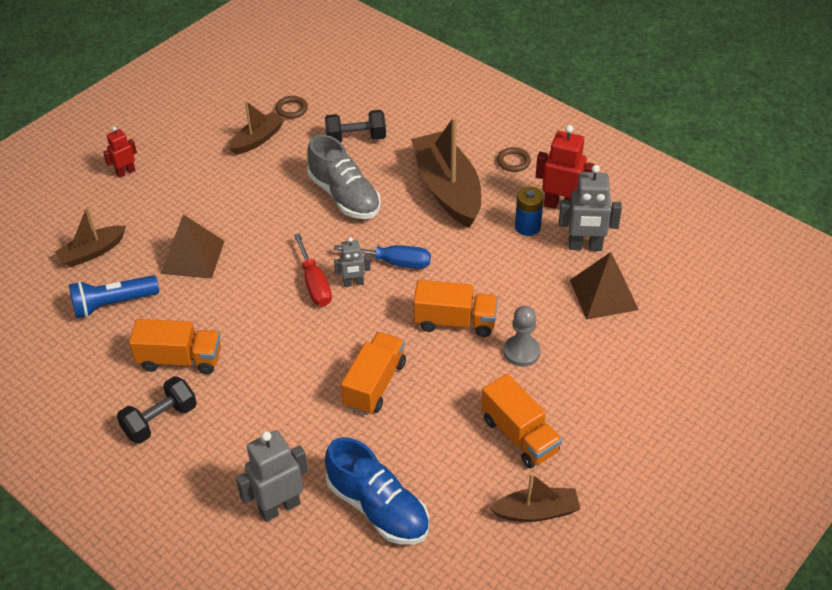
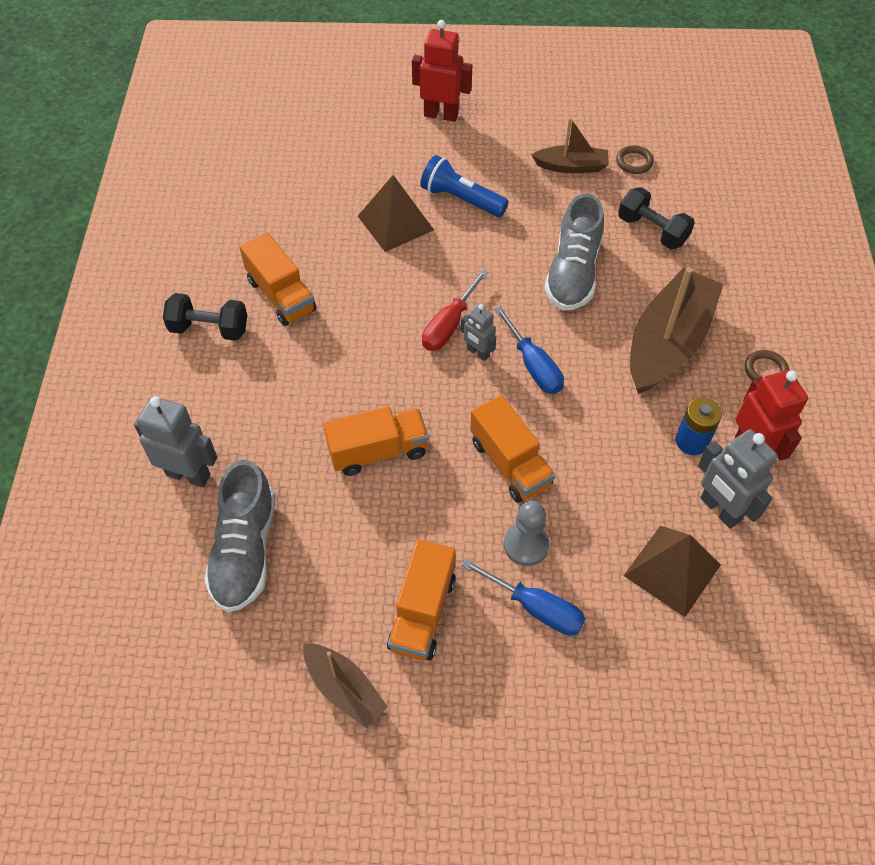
camera: 50 degrees right, 10 degrees up
brown boat [55,207,126,267] -> none
blue flashlight [69,275,159,318] -> blue flashlight moved to [420,155,509,217]
red robot [103,127,137,178] -> red robot [412,20,472,122], size x1.71
blue shoe [325,437,429,545] -> grey shoe [204,460,276,612]
none -> blue screwdriver [461,558,586,636]

